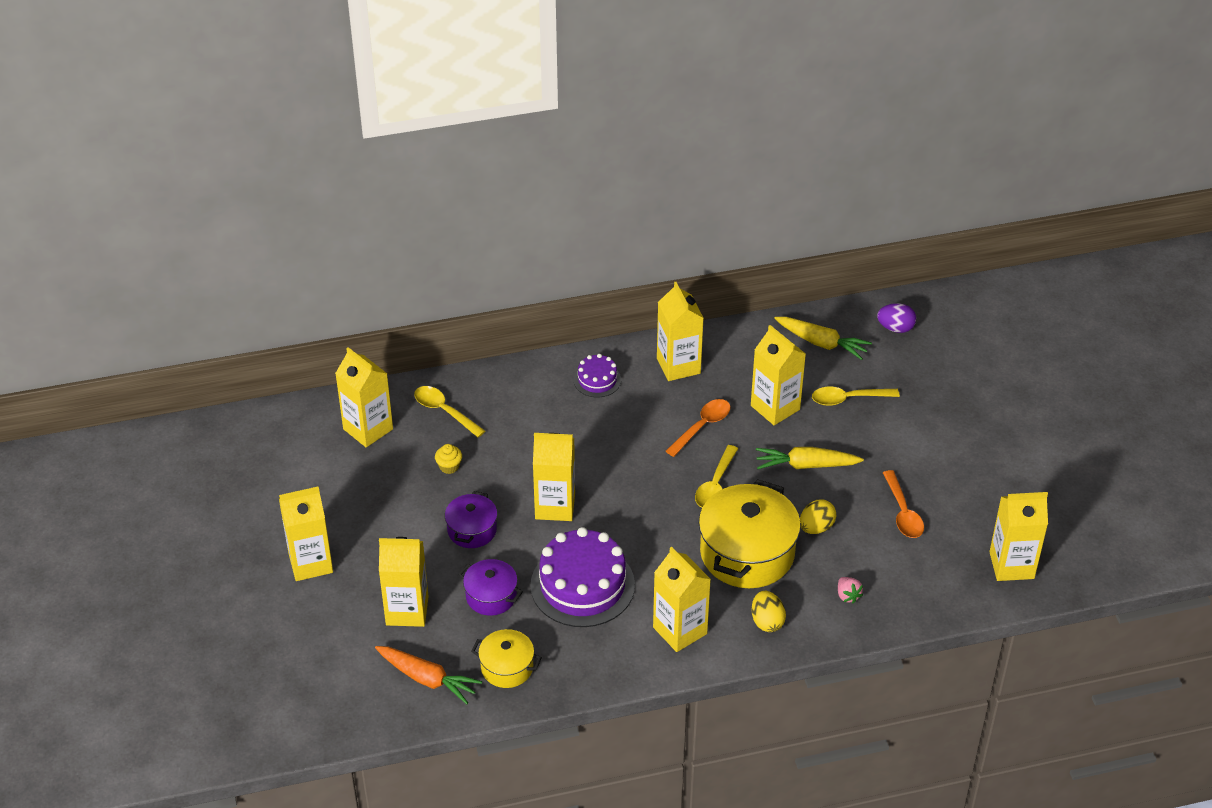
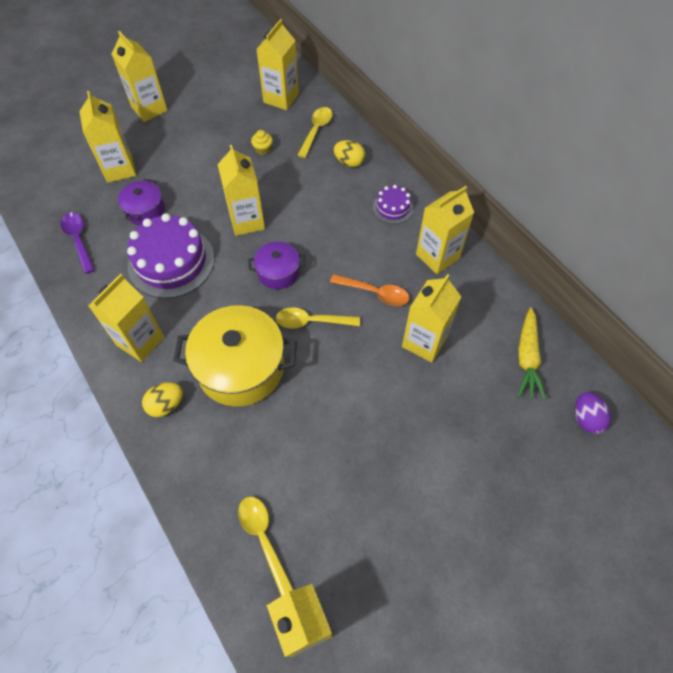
camera: 70 degrees right, 15 degrees up
orange carrot [375,646,482,704] -> none
purple pot [445,491,497,548] -> purple pot moved to [248,242,306,289]
yellow pot [471,629,542,688] -> purple spoon [61,212,95,274]
yellow carrot [756,447,864,469] -> none
yellow egg [800,499,836,534] -> yellow egg moved to [334,140,365,167]
yellow spoon [812,387,900,406] -> yellow spoon moved to [238,497,294,596]
pink strawberry [838,577,863,604] -> none
orange spoon [883,470,924,538] -> none

